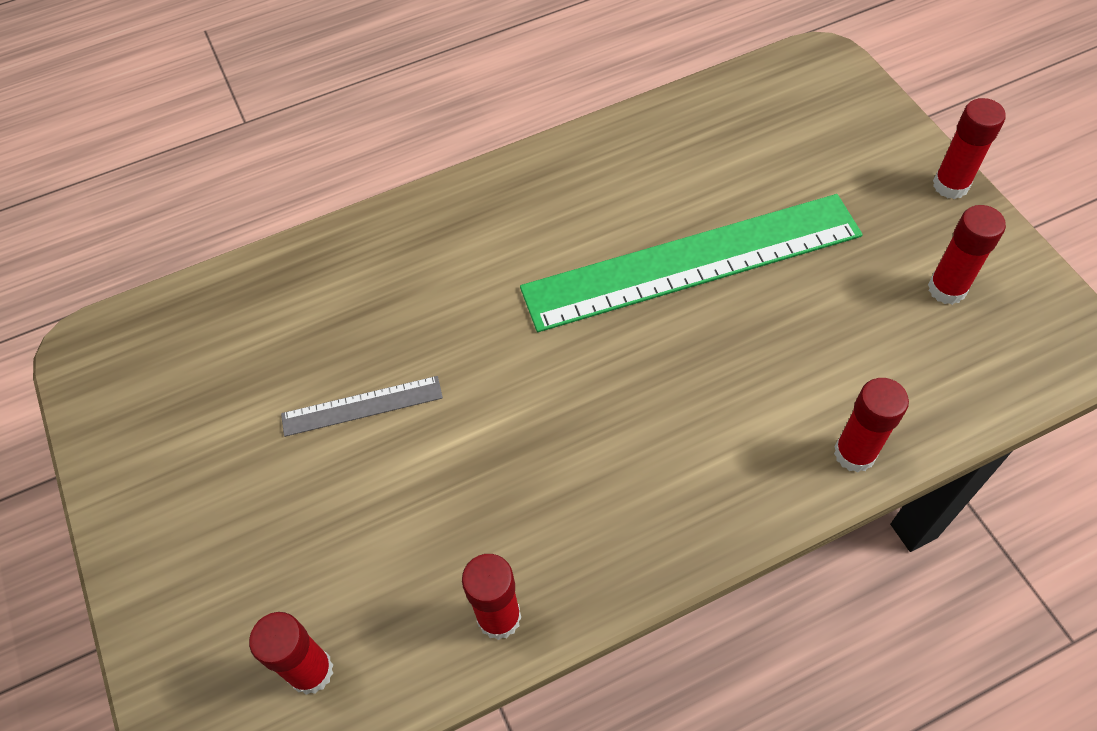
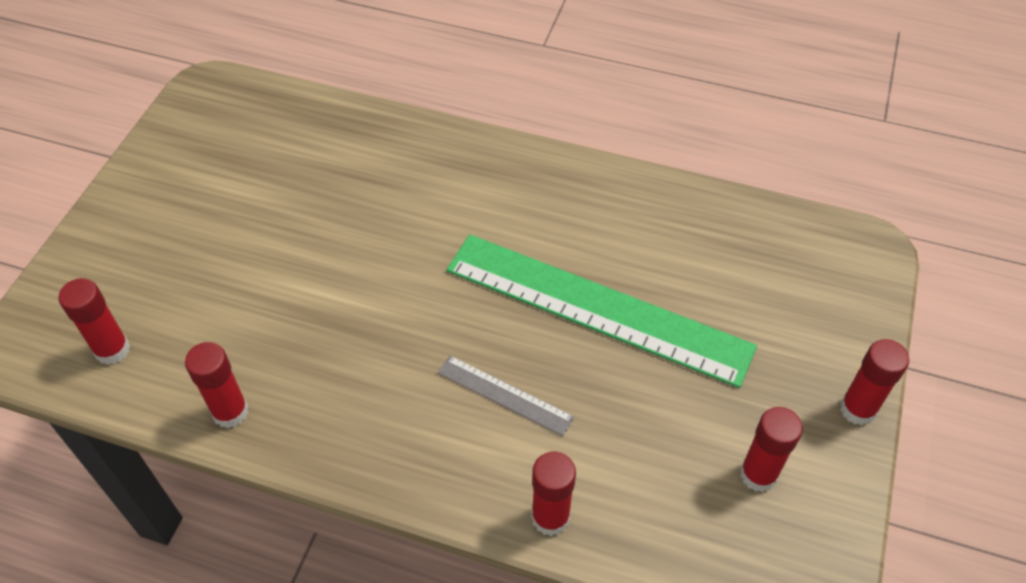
camera: 40 degrees right, 5 degrees down
grey ruler [281,376,443,437] -> grey ruler moved to [438,356,575,436]

